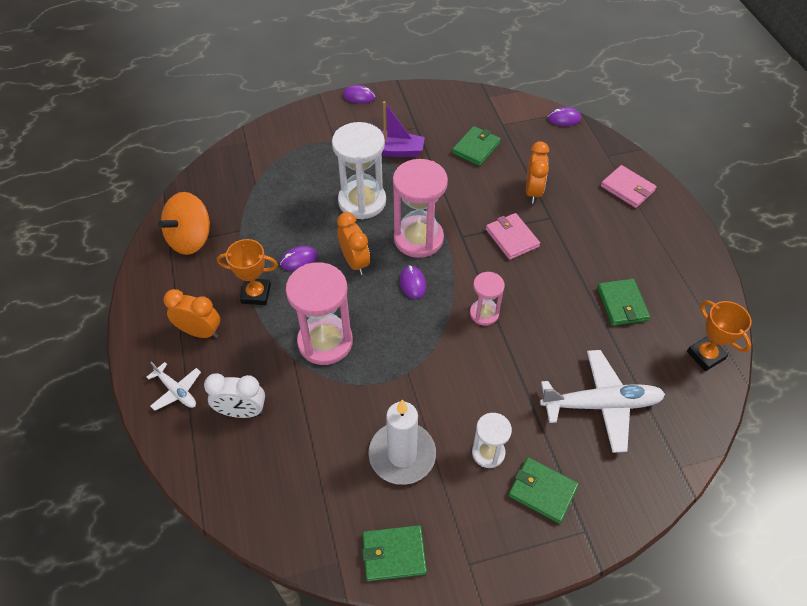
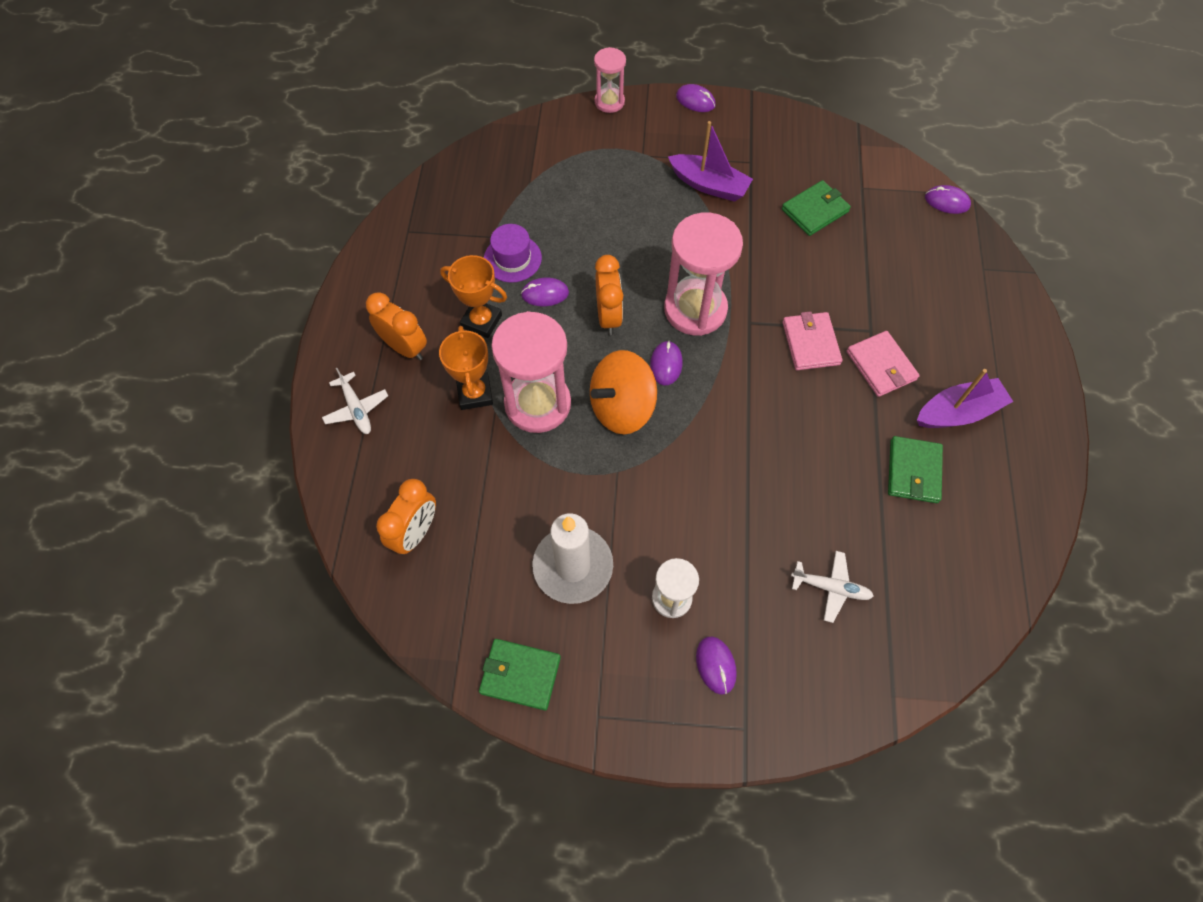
camera: 20 degrees right, 10 degrees up
orange spinning top [158,192,210,255] -> orange spinning top moved to [590,350,657,434]
white clock [204,373,265,418] -> none
white hourglass [332,122,386,220] -> none
pink hourglass [470,272,505,326] -> pink hourglass moved to [594,47,626,113]
green wallet [508,457,579,524] -> purple mouse [696,637,737,695]
orange clock [526,141,549,203] -> orange clock moved to [376,479,436,555]
white plane [540,350,665,453] -> white plane [791,551,874,623], size x0.52
pink wallet [601,165,657,208] -> pink wallet moved to [846,331,920,397]
orange trophy [687,301,752,371] -> orange trophy moved to [439,326,493,410]
none -> purple hat [484,224,542,283]
none -> purple boat [917,369,1013,428]

